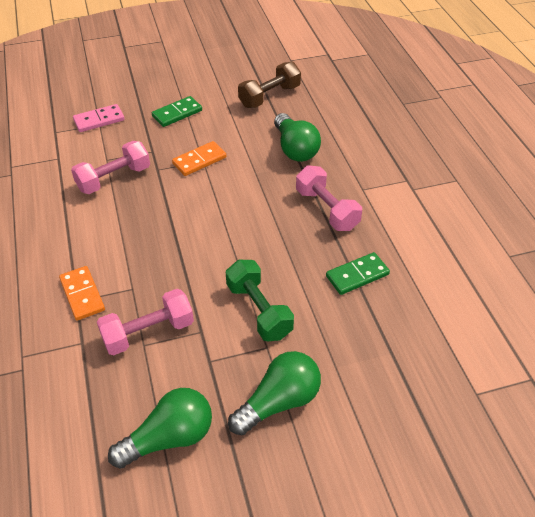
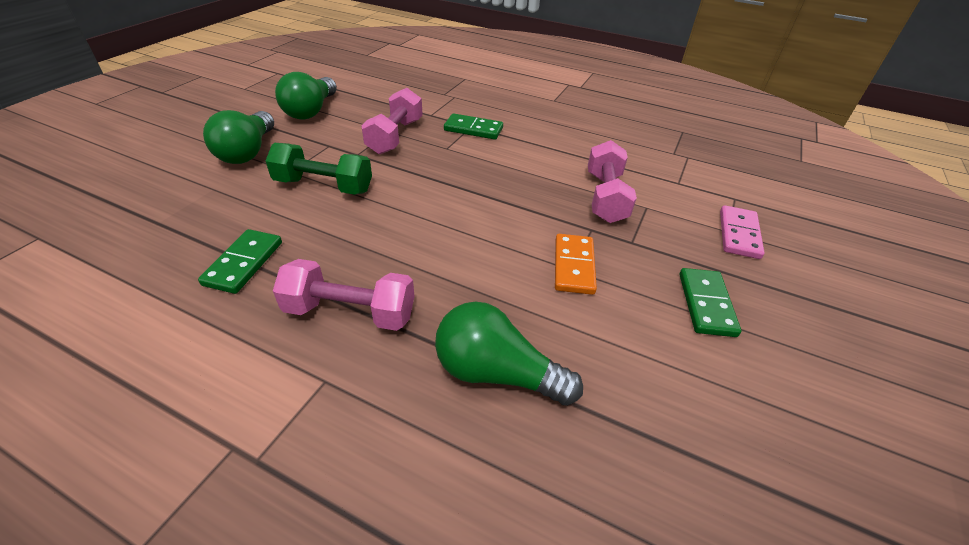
camera: 130 degrees right, 5 degrees down
orange domino [59,266,105,321] -> green domino [444,113,503,140]
brown dumbbell [238,62,301,108] -> none

